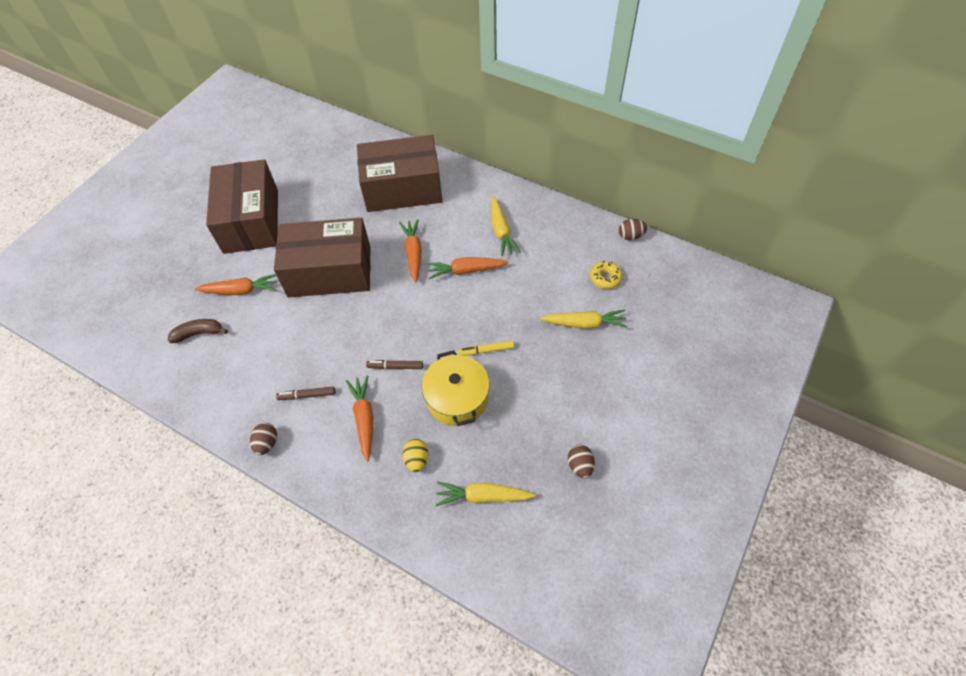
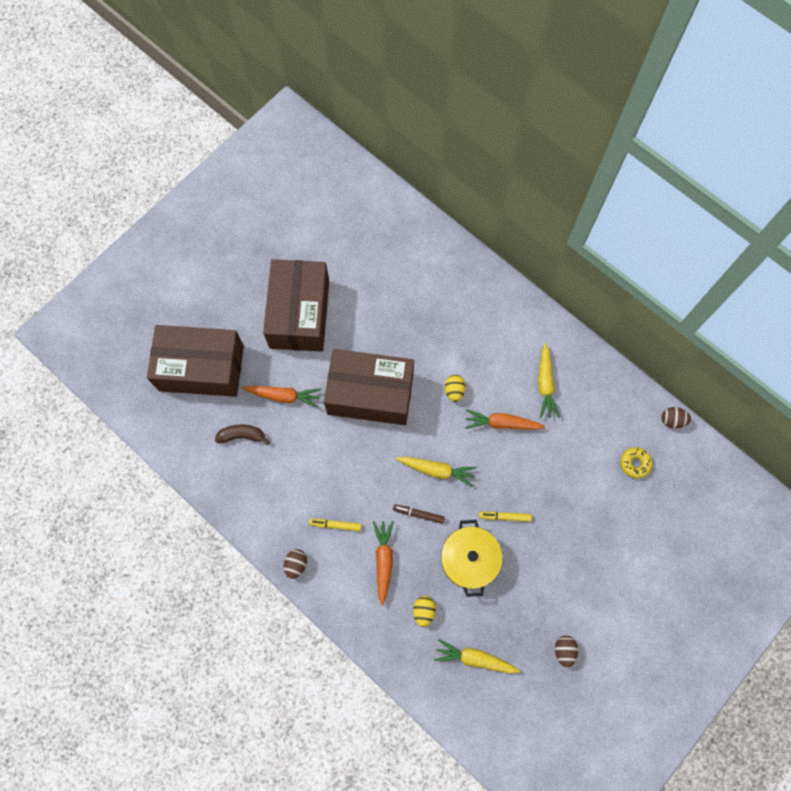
camera: 10 degrees right, 15 degrees up
brown marker [276,386,335,400] -> yellow marker [309,519,362,531]
brown box [357,135,442,212] -> brown box moved to [147,325,244,397]
orange carrot [399,219,422,283] -> yellow egg [445,375,466,402]
yellow carrot [540,309,627,329] -> yellow carrot moved to [396,457,477,487]

